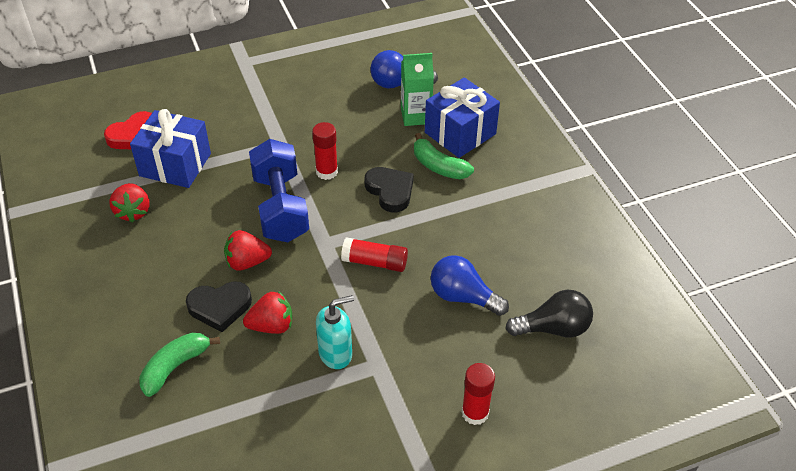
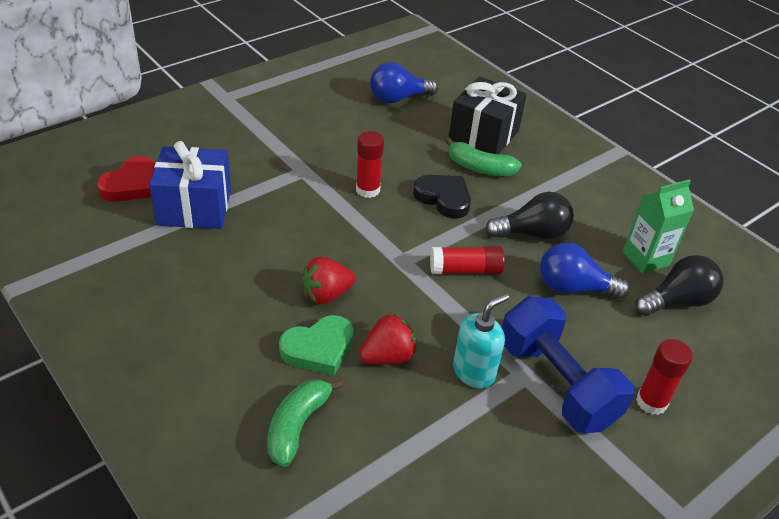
camera: 20 degrees left, 5 degrees down
red strawberry [109,183,150,222] -> none
black heart [186,282,252,332] -> green heart [279,315,354,375]
blue dumbbell [249,139,309,242] -> blue dumbbell moved to [502,296,635,433]
green carton [401,53,434,126] -> green carton moved to [623,179,694,274]
blue gift [425,78,500,158] -> black gift [449,76,527,154]
none -> black light bulb [485,192,574,240]

